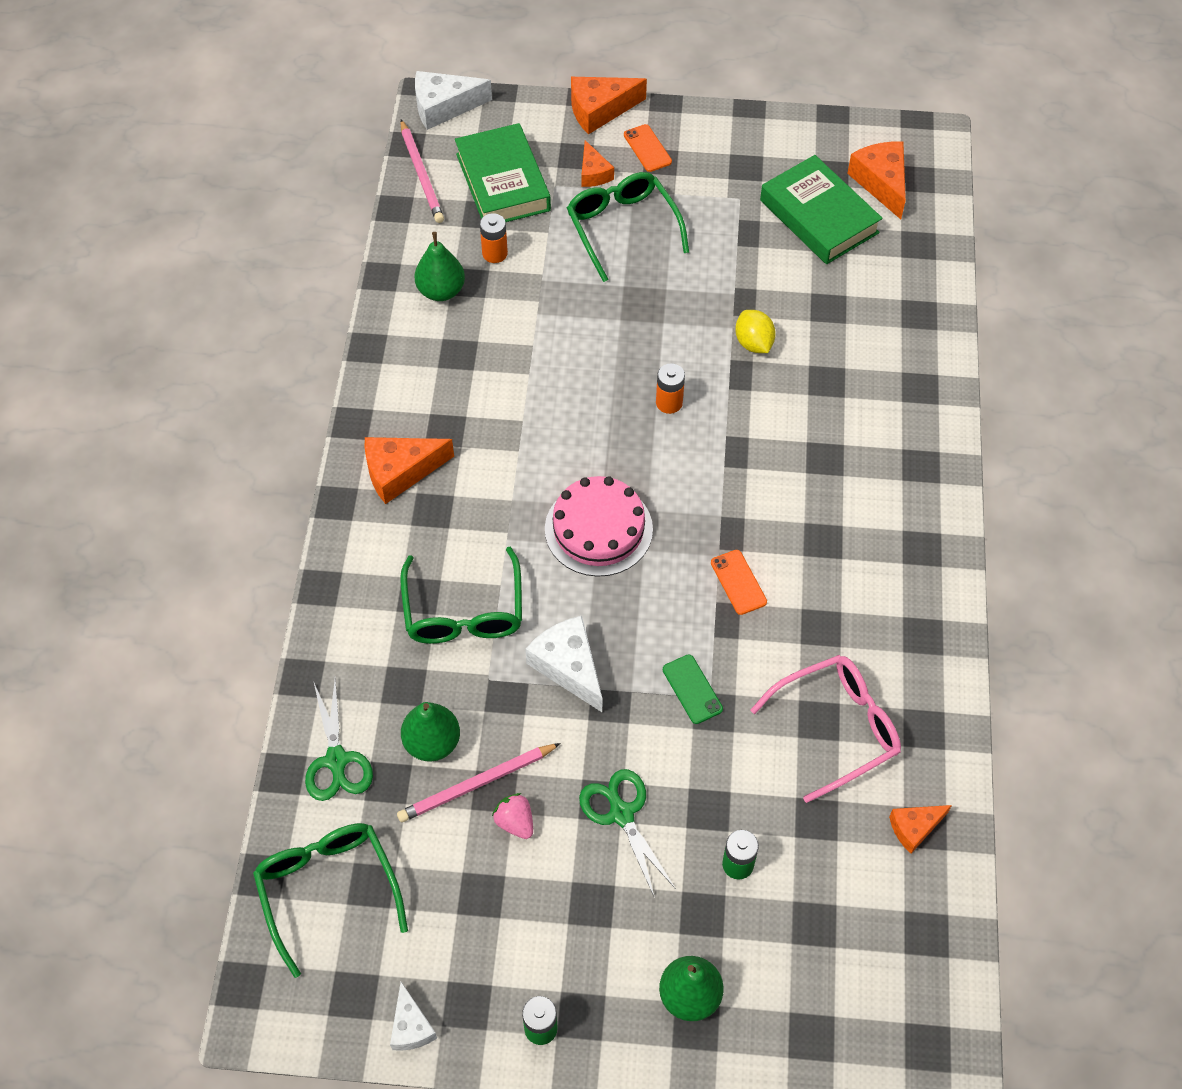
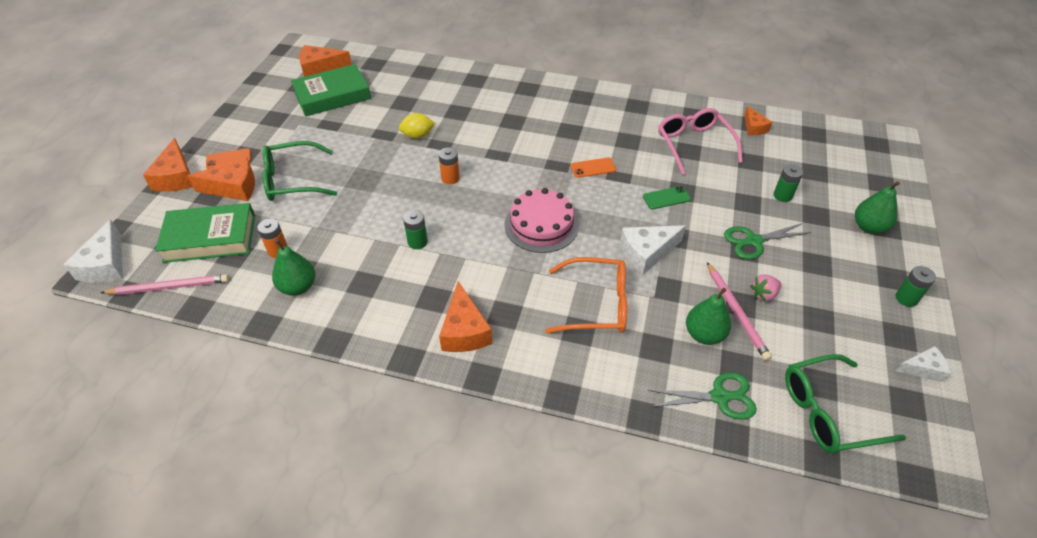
camera: 80 degrees left, 10 degrees down
green glasses [400,547,522,644] -> orange glasses [545,257,627,333]
orange cheese [582,140,614,187] -> orange cheese [188,157,255,201], size x1.64
none -> green battery [403,210,428,249]

